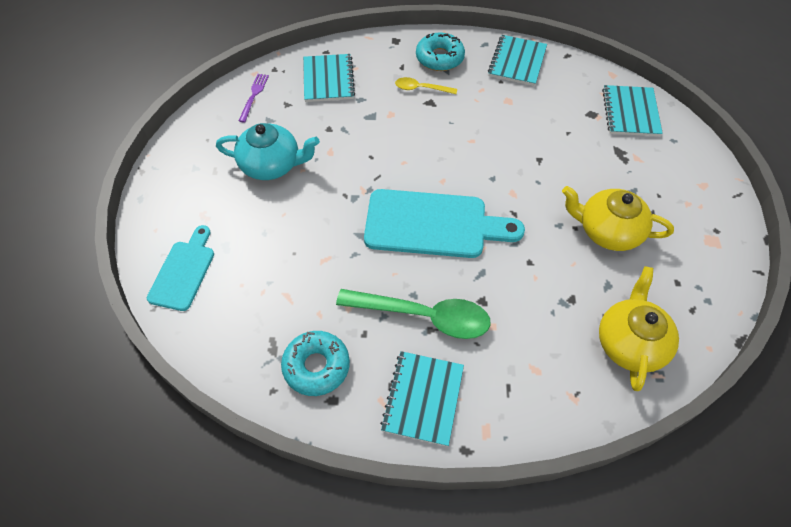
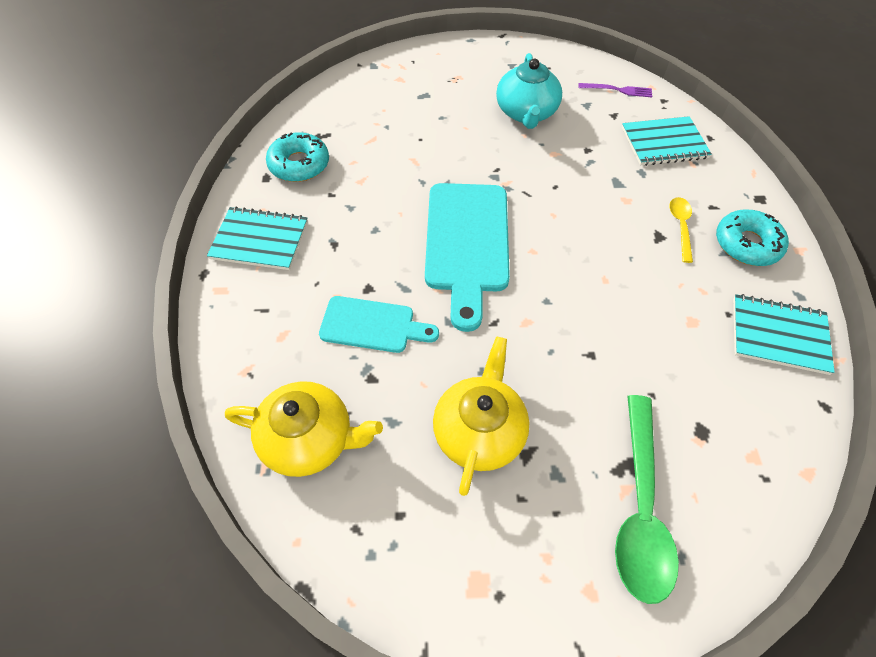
camera: 85 degrees right, 0 degrees up
turquoise cutting board [147,225,214,311] -> turquoise cutting board moved to [319,296,439,353]
green spoon [336,289,491,339] -> green spoon moved to [615,395,679,604]
turquoise notebook [602,85,663,136] -> none

